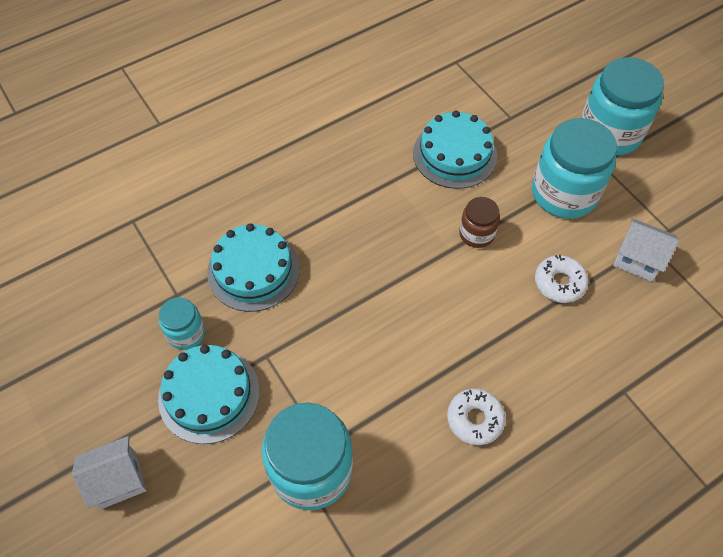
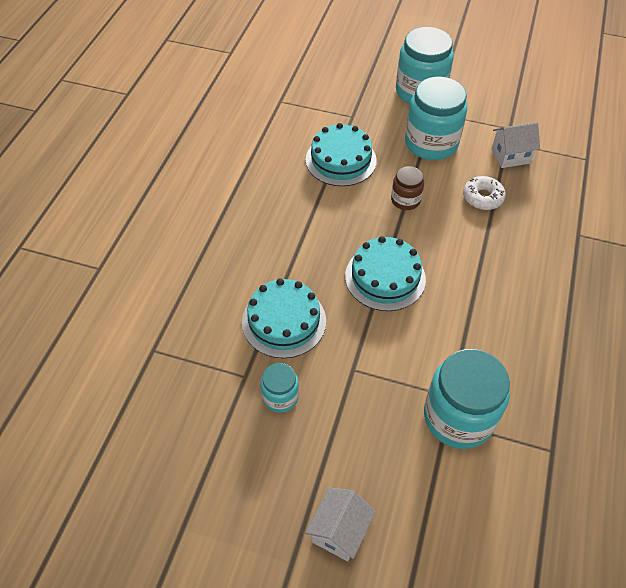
camera: 40 degrees left, 5 degrees down
turquoise cake [158,345,260,444] -> turquoise cake moved to [345,236,426,311]
white donut [447,389,506,445] -> none

